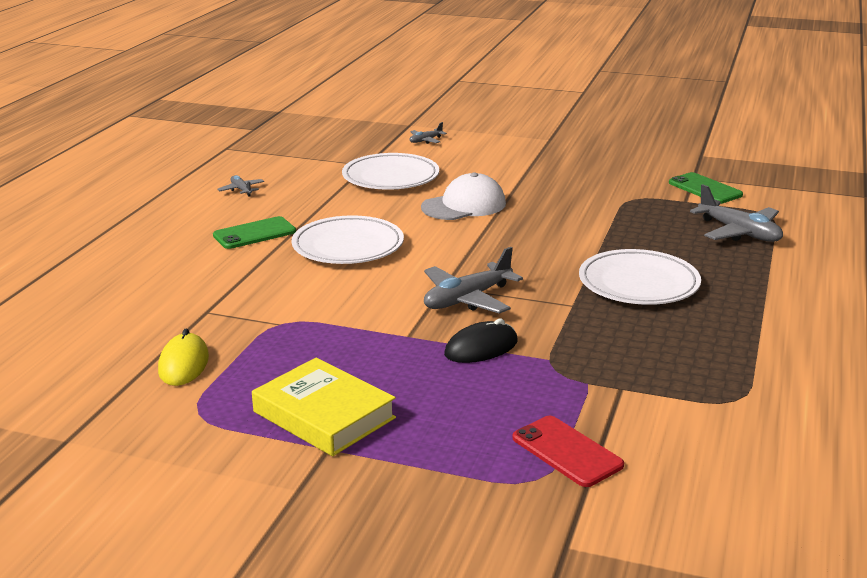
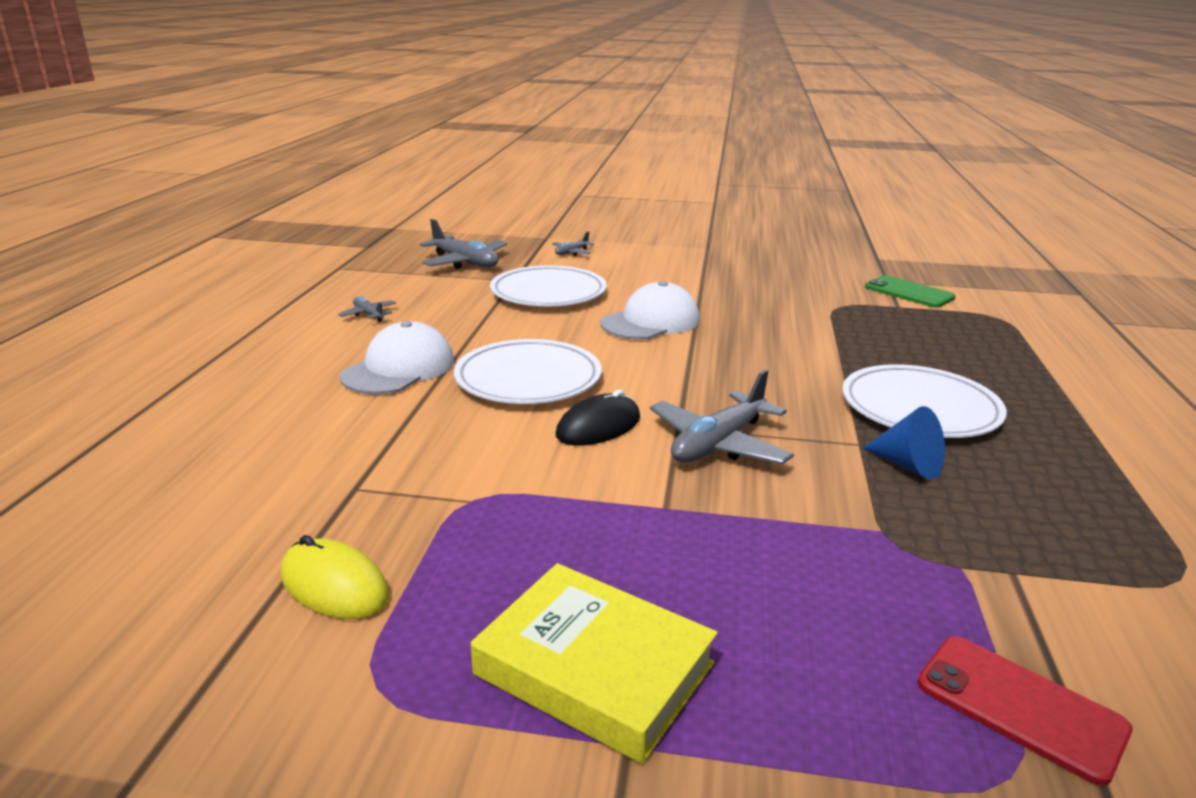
camera: 10 degrees left, 0 degrees up
yellow mouse [158,329,209,386] -> yellow mouse turned 45 degrees counterclockwise [281,535,389,619]
green phone [213,216,296,249] -> white cap [340,321,454,394]
black mouse [444,319,518,363] -> black mouse moved to [556,390,640,446]
grey plane [690,184,783,242] -> grey plane moved to [420,219,507,269]
none -> blue cone [863,406,945,480]

